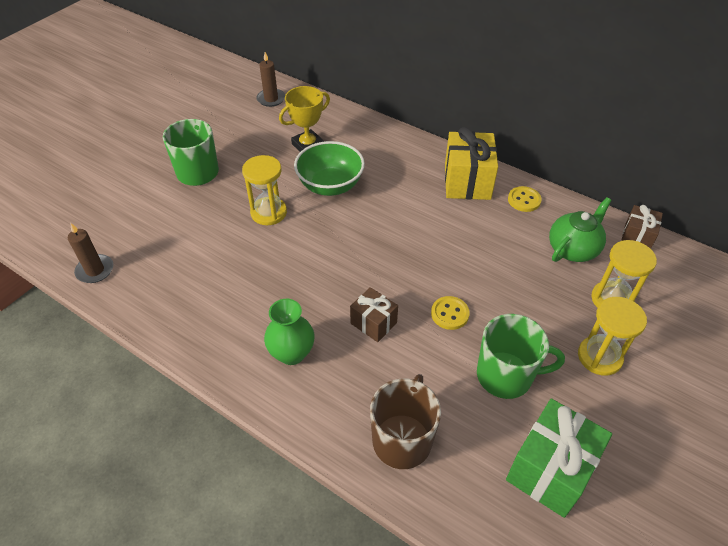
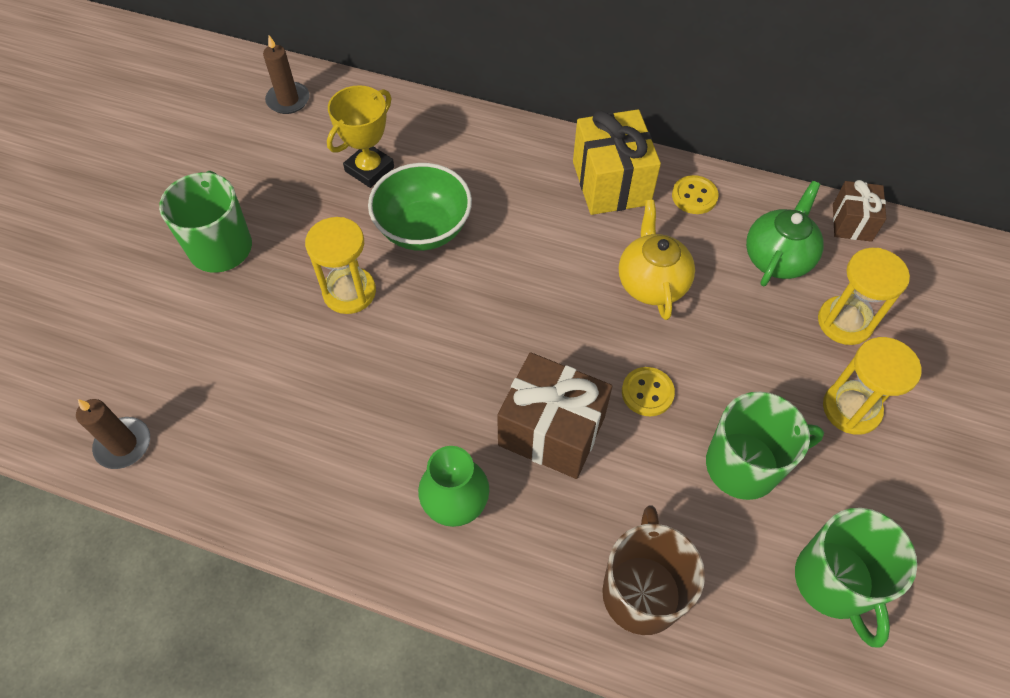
camera: 15 degrees left, 10 degrees up
brown gift [350,287,398,342] -> brown gift [497,352,612,479], size x1.73
green gift [506,398,612,518] -> green mug [795,508,917,648]
none -> yellow teapot [619,200,695,320]

